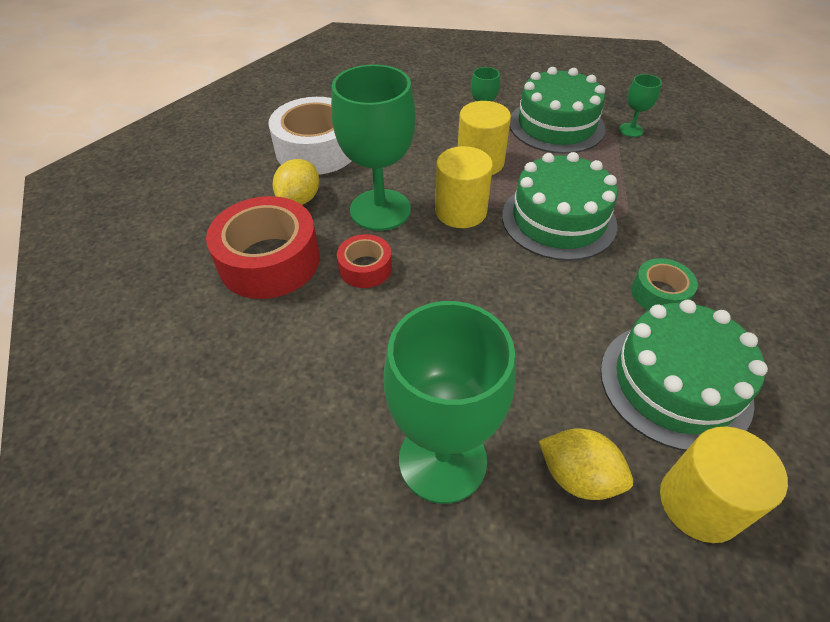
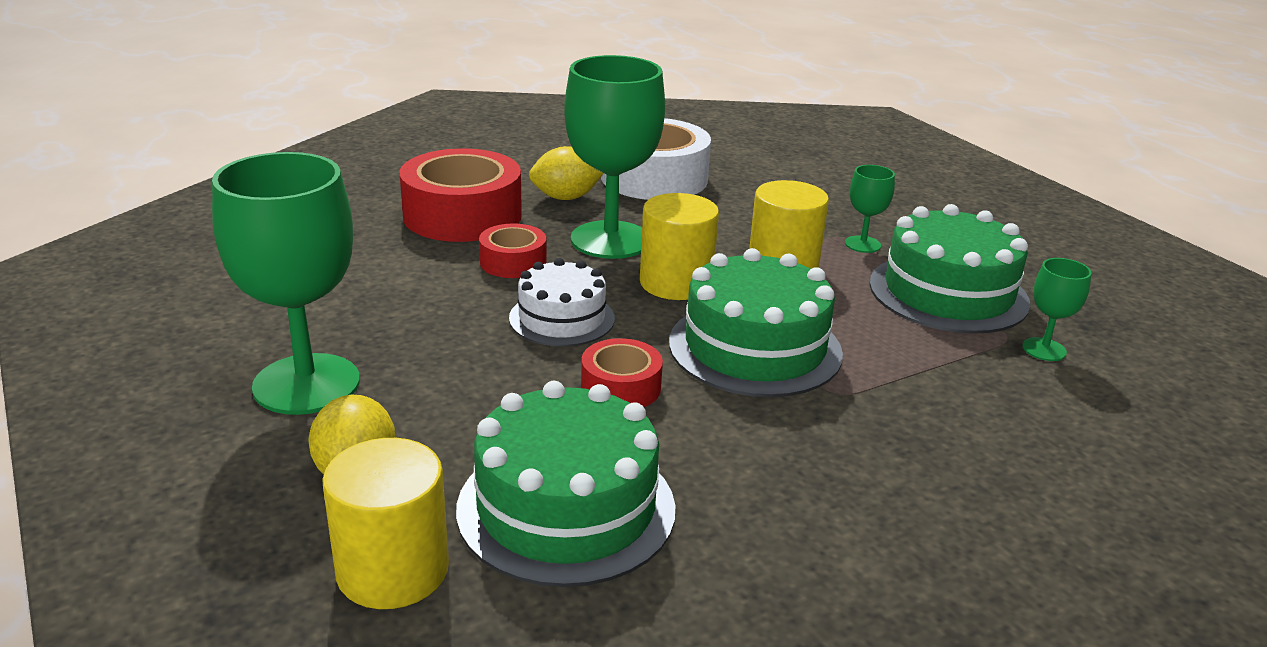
camera: 50 degrees right, 20 degrees down
green tape [631,258,698,310] -> none
none -> white cake [509,258,615,346]
none -> red tape [581,338,663,407]

